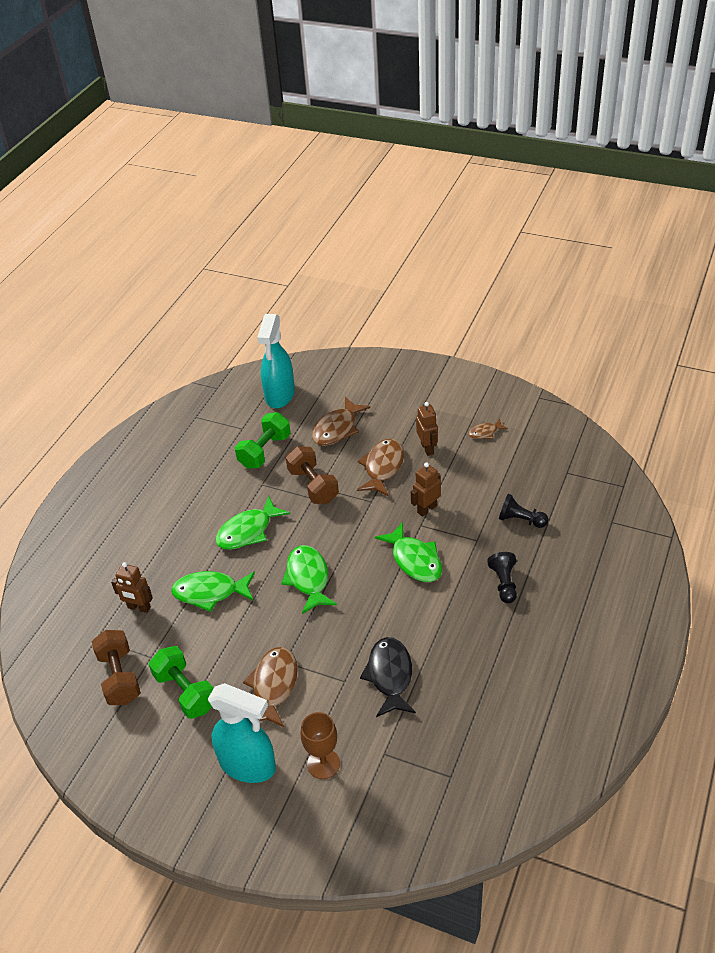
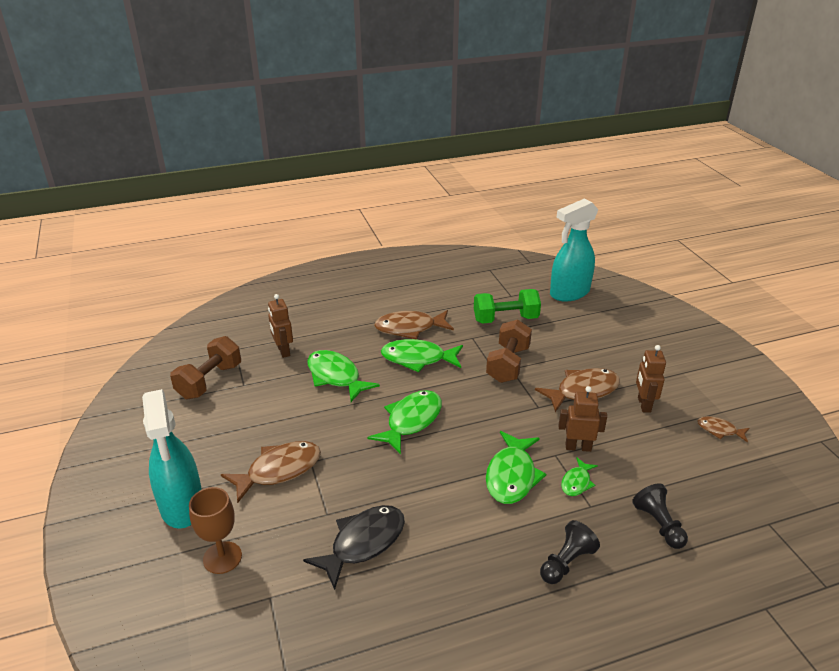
camera: 45 degrees right, 10 degrees down
green dumbbell [149,646,214,719] -> none
brown fish [312,397,370,446] -> brown fish moved to [374,310,454,340]
brown robot [416,402,438,456] -> brown robot turned 150 degrees clockwise [636,345,666,413]
none -> green fish [561,458,598,496]

